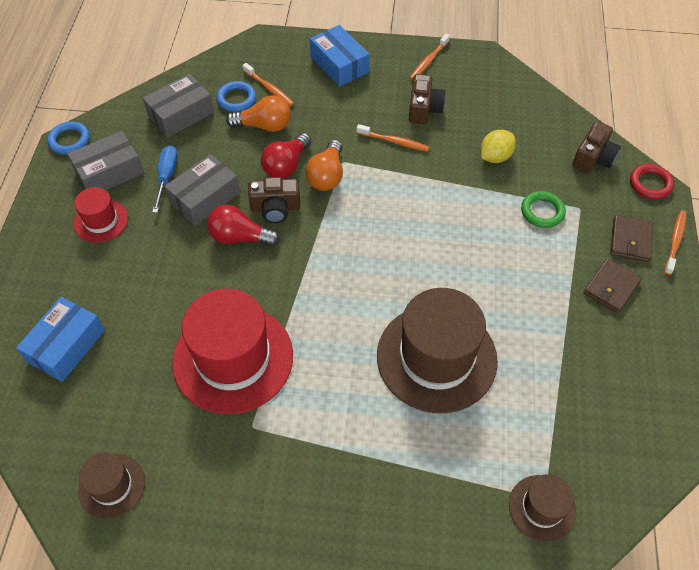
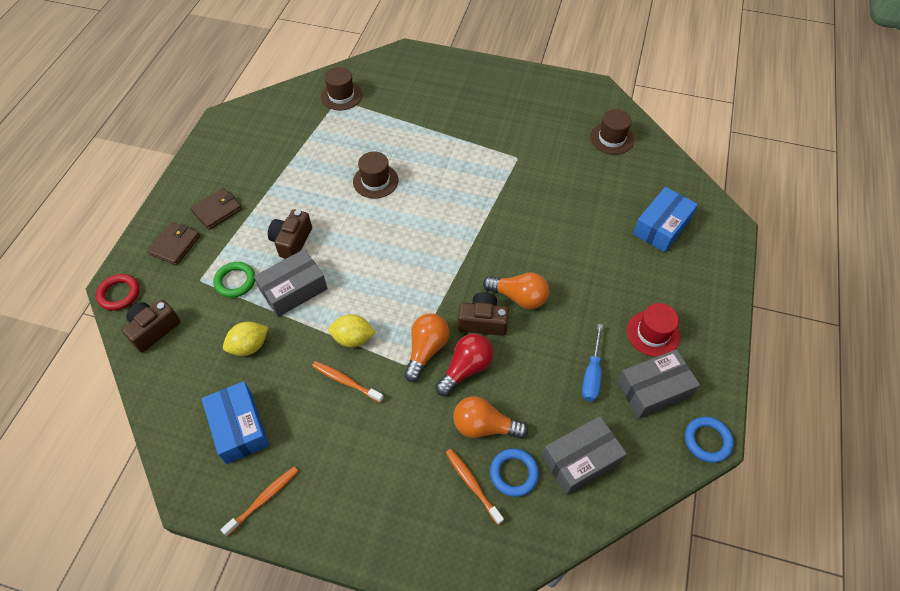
camera: 170 degrees left, 0 degrees up
grey box [164,154,240,226] -> grey box moved to [254,249,328,317]
red hat [172,288,293,414] -> none
red light bulb [207,205,280,246] -> orange light bulb [483,272,549,309]
blue box [310,25,370,87] -> blue box moved to [201,381,269,464]
brown hat [377,288,498,413] -> brown hat [353,151,398,199], size x0.50
brown camera [409,74,446,124] -> brown camera moved to [268,210,312,259]
orange toothbrush [664,210,686,275] -> none
none -> yellow lemon [328,314,376,347]

